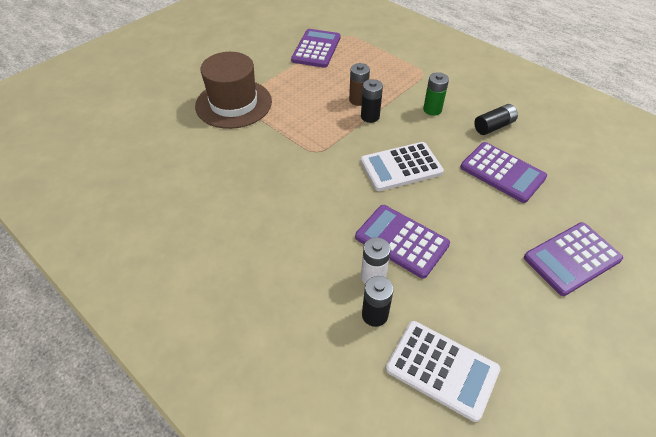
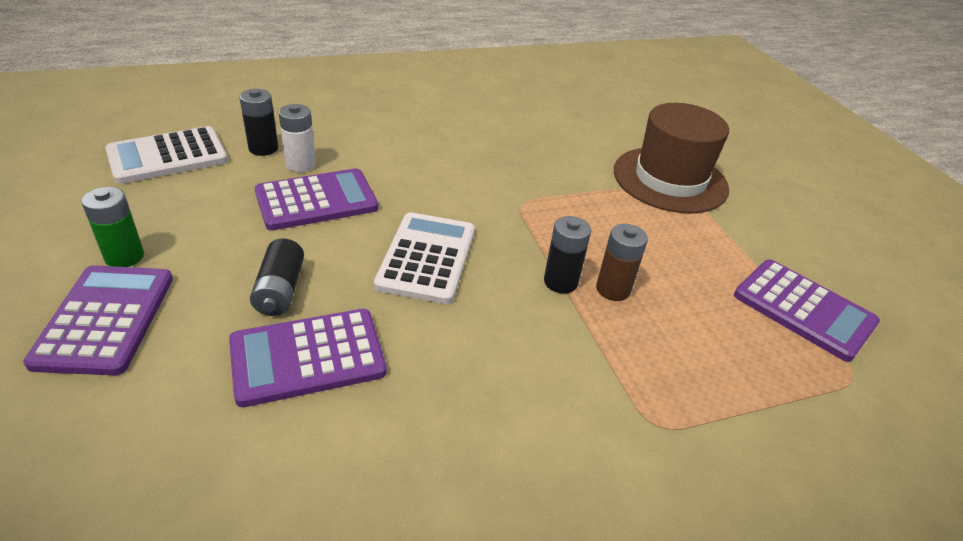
camera: 115 degrees right, 10 degrees down
green battery [423,72,449,116] -> green battery moved to [81,187,144,267]
black battery [474,104,518,135] -> black battery moved to [250,238,304,316]

